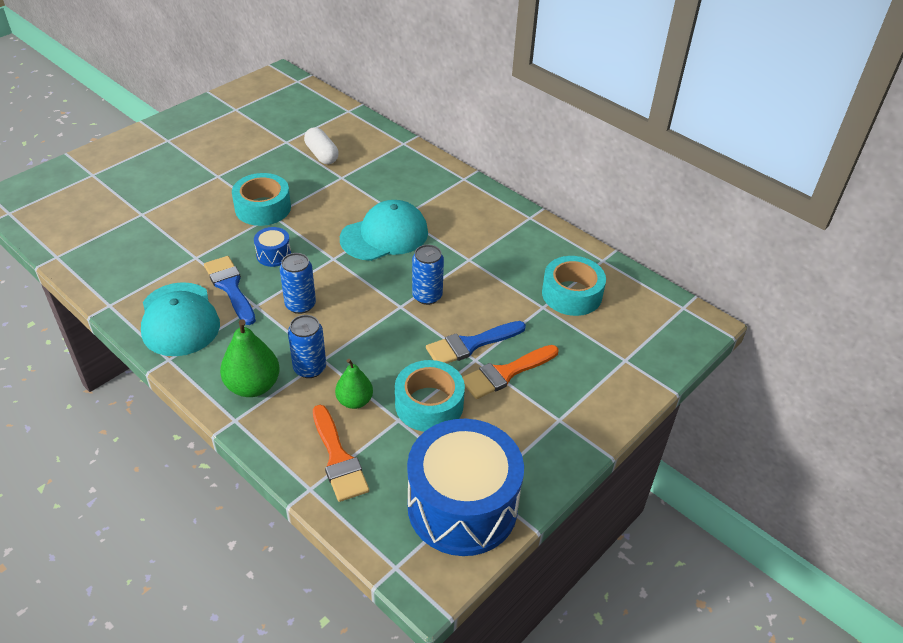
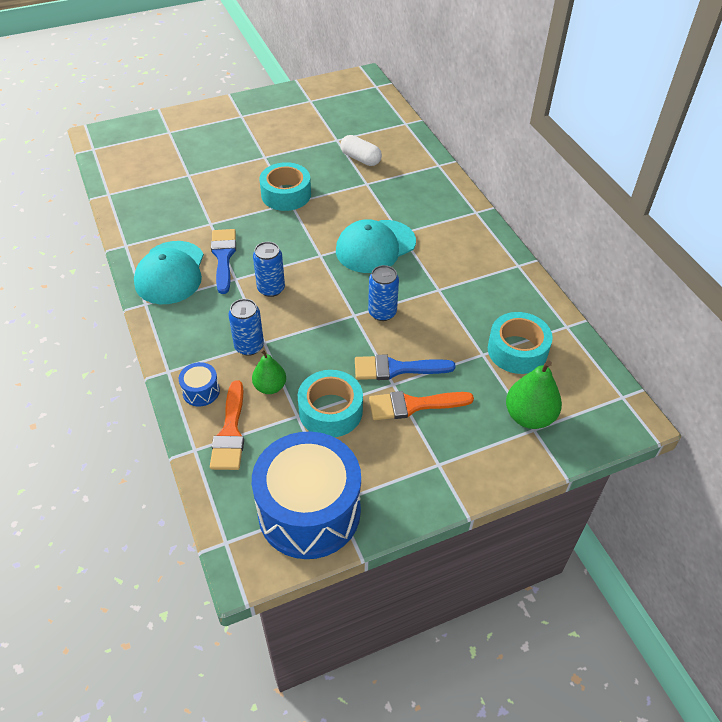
camera: 25 degrees right, 5 degrees up
green pear [220,319,280,397] -> green pear moved to [506,360,562,429]
blue drum [254,227,291,267] -> blue drum moved to [179,362,220,407]
white capsule [304,127,339,164] -> white capsule turned 45 degrees counterclockwise [340,135,382,166]
turquoise cap [340,200,428,261] -> turquoise cap turned 150 degrees clockwise [336,219,416,273]

